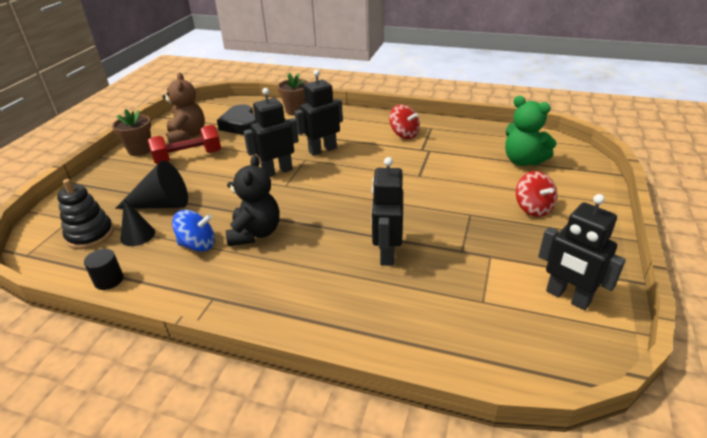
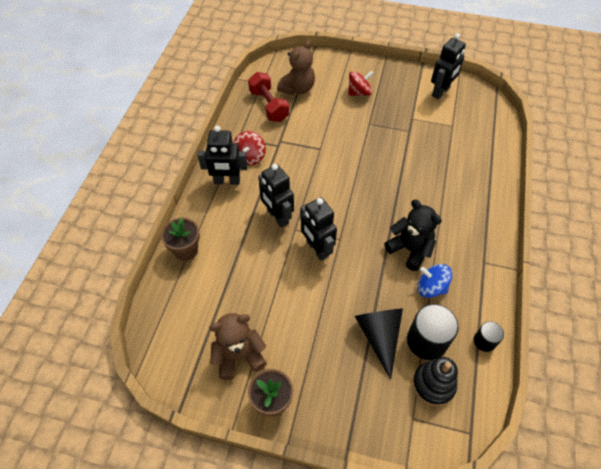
camera: 95 degrees left, 20 degrees up
black cone [120,199,155,246] -> black cylinder [407,304,459,360]
red dumbbell [148,125,221,164] -> red dumbbell moved to [248,72,289,122]
blue spinning top [172,210,215,252] -> blue spinning top turned 60 degrees counterclockwise [417,264,452,298]
black heart [217,104,257,135] -> none
black teddy bear [226,155,279,246] -> black teddy bear turned 45 degrees clockwise [384,200,442,271]
black robot [371,157,403,266] -> black robot moved to [198,126,248,185]
red spinning top [389,104,420,139] -> red spinning top turned 150 degrees clockwise [233,131,266,165]
green teddy bear [505,96,557,166] -> brown teddy bear [277,41,315,95]

